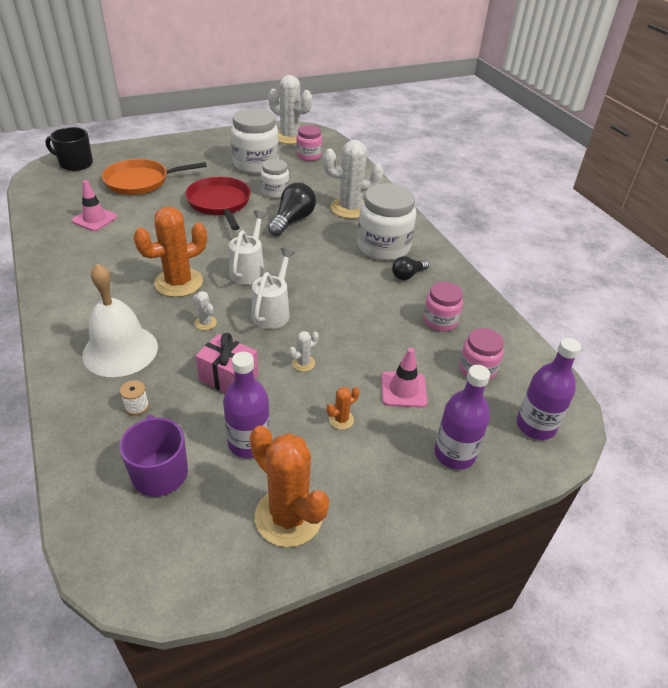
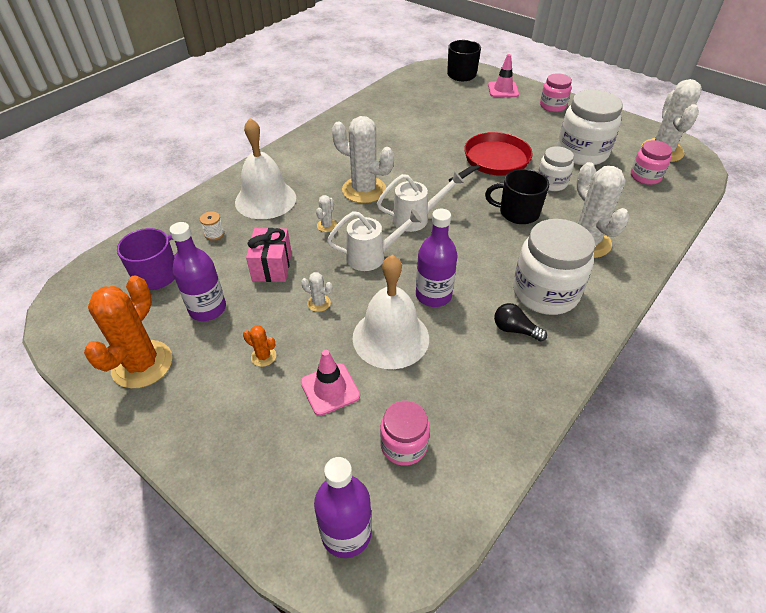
camera: 65 degrees right, 5 degrees up
pink traffic cone [72,180,117,231] -> pink traffic cone moved to [488,54,519,97]
orange pan [102,159,207,195] -> none
orange cactus [133,207,207,297] -> white cactus [332,116,394,203]
black light bulb [268,183,316,236] -> black mug [485,169,549,224]
pink jar [423,282,463,331] -> pink jar moved to [540,73,572,112]
purple bottle [434,365,490,470] -> purple bottle moved to [416,209,458,307]
none -> white bell [352,255,429,369]

